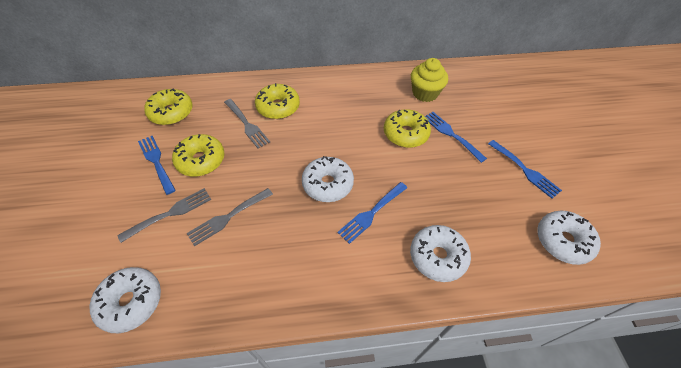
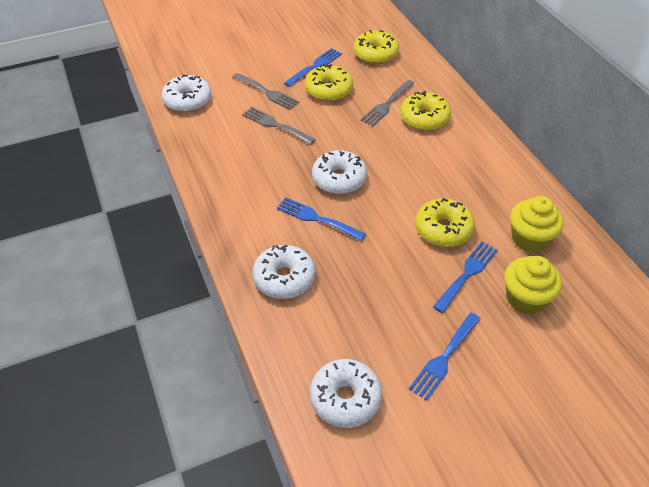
camera: 75 degrees right, 5 degrees down
none -> yellow cupcake [504,256,562,314]

